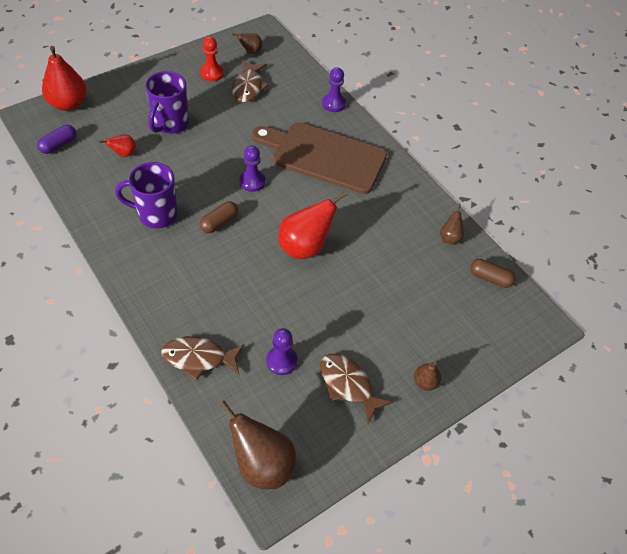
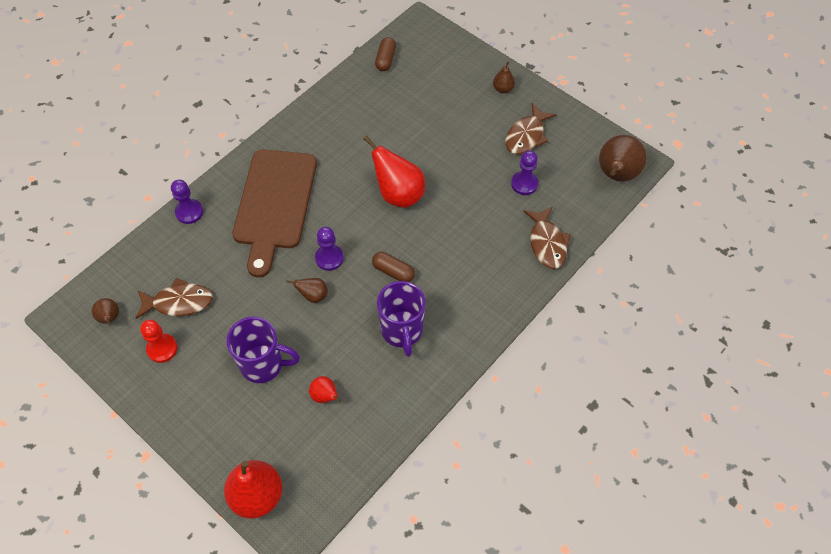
camera: 100 degrees left, 5 degrees up
purple capsule [37,125,77,154] -> none
brown pear [440,204,464,245] -> brown pear moved to [286,278,328,303]

